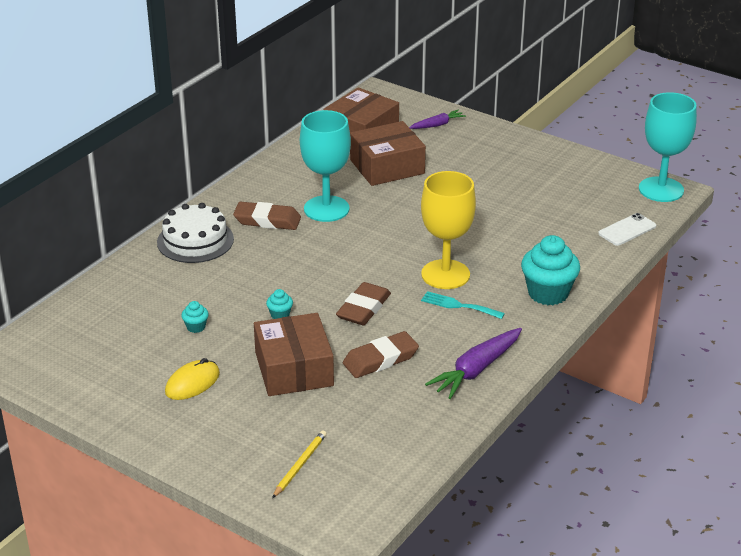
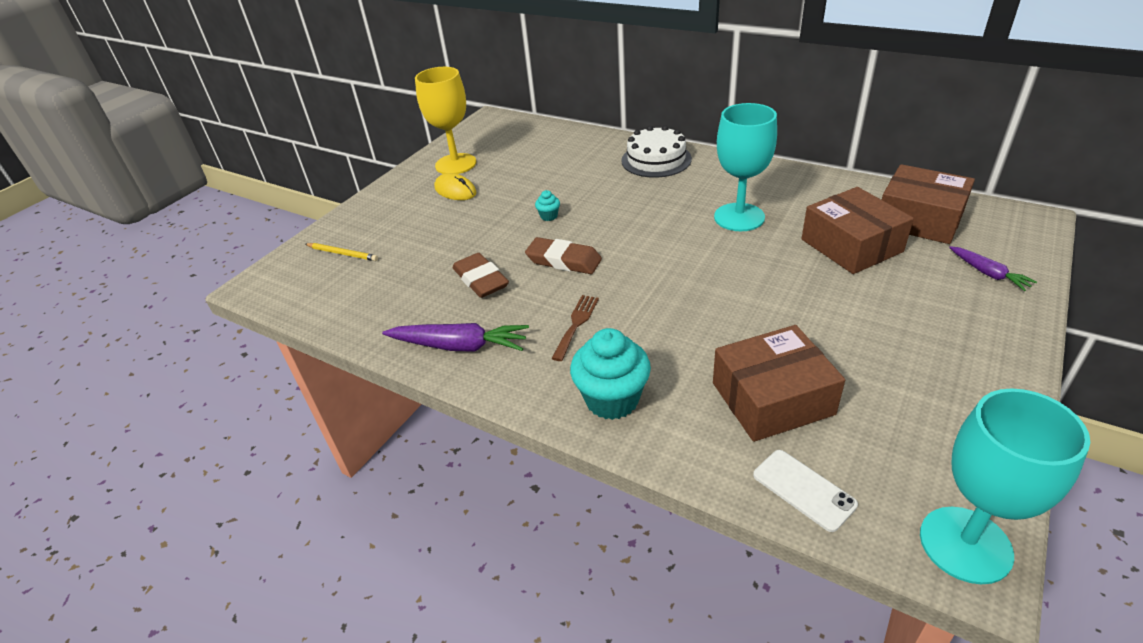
camera: 90 degrees right, 5 degrees up
turquoise cupcake [181,301,209,333] -> none
brown eraser [233,202,301,230] -> none
brown box [254,313,334,396] -> brown box moved to [713,325,845,442]
yellow goblet [421,171,476,289] -> yellow goblet moved to [415,67,476,174]
turquoise fork [421,291,505,319] -> brown fork [551,295,599,361]
purple carrot [425,328,522,399] -> purple carrot turned 150 degrees clockwise [382,323,529,352]

